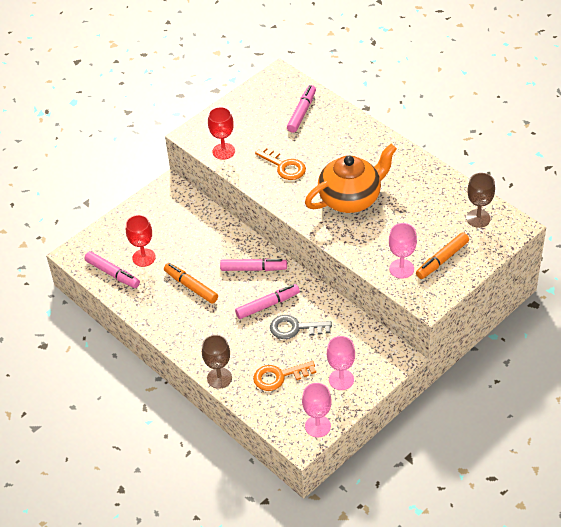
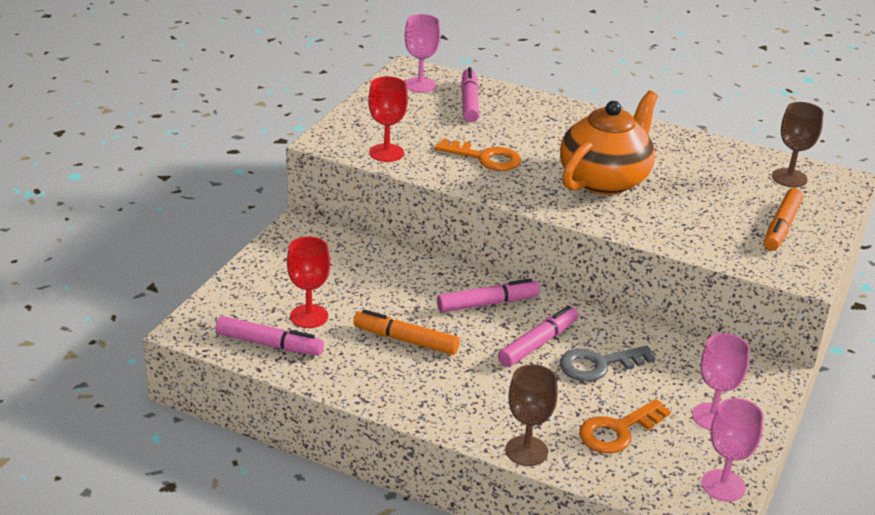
camera: 25 degrees left, 15 degrees down
pink goblet [389,223,417,279] -> pink goblet moved to [405,14,441,93]

